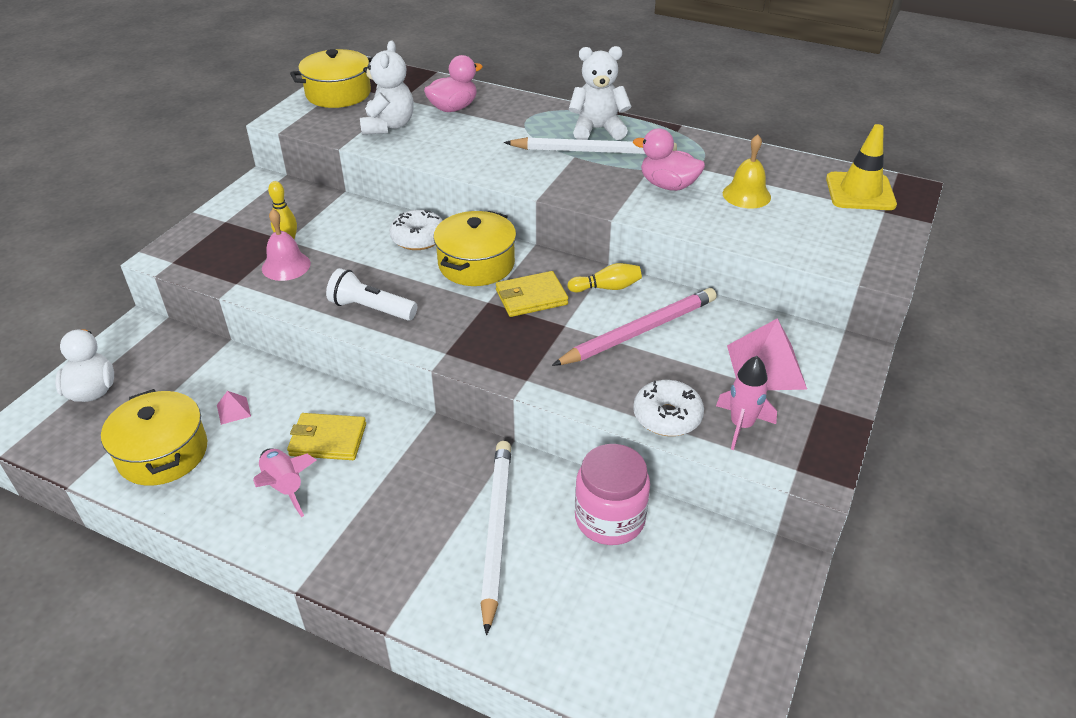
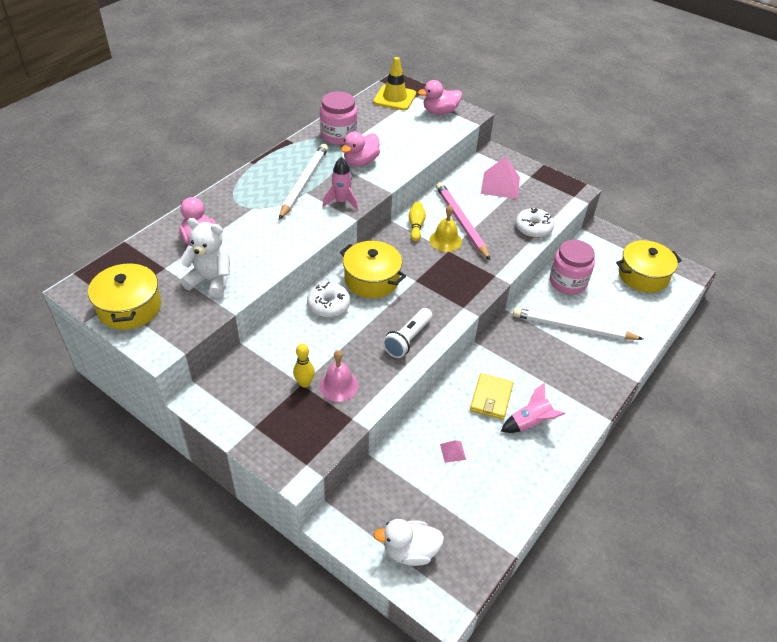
camera: 80 degrees left, 5 degrees up
yellow pot [101,389,208,486] -> yellow pot moved to [616,240,682,293]
yellow wallet [496,271,568,317] -> none
white teddy bear [569,46,632,140] -> none
pink rocket [716,356,777,450] -> pink rocket moved to [323,157,358,210]
yellow bell [723,134,771,209] -> yellow bell moved to [429,205,462,252]
none -> pink jar [320,91,357,145]
none -> pink duck [418,80,462,115]

